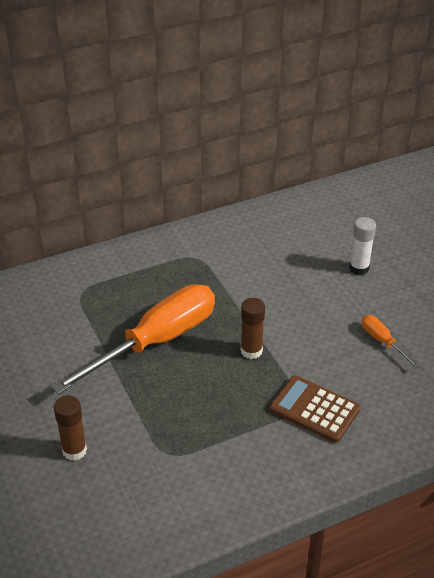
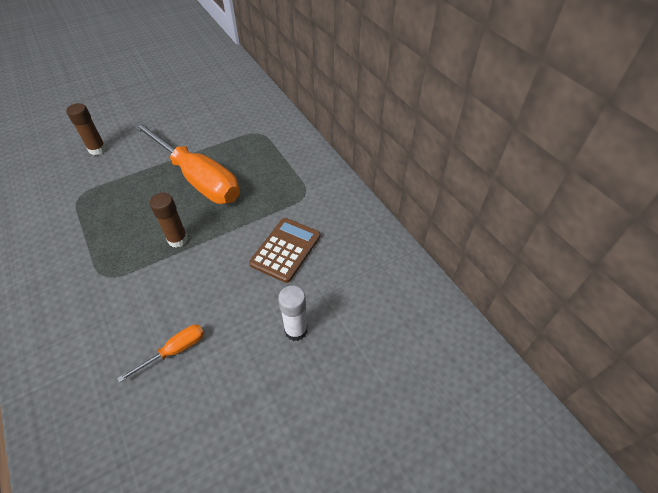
camera: 85 degrees right, 10 degrees up
brown calculator [270,375,360,443] -> brown calculator moved to [249,218,320,283]

